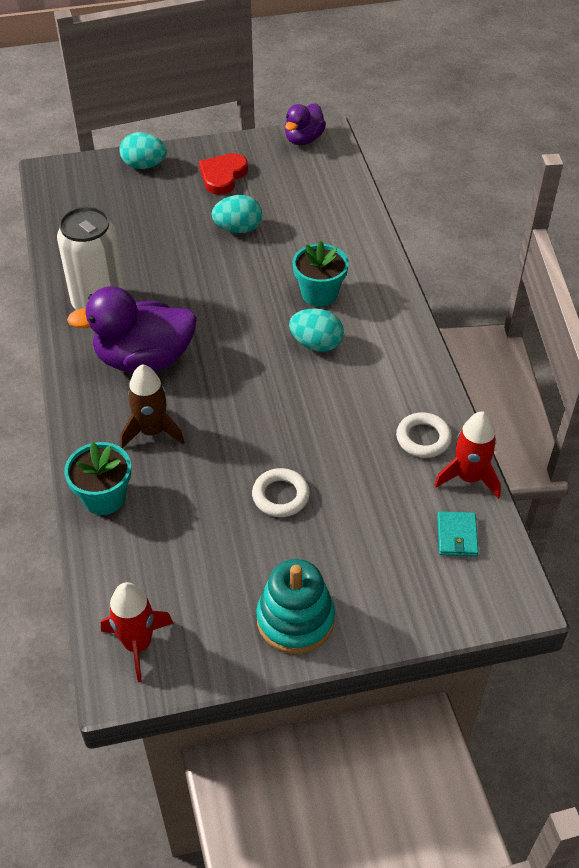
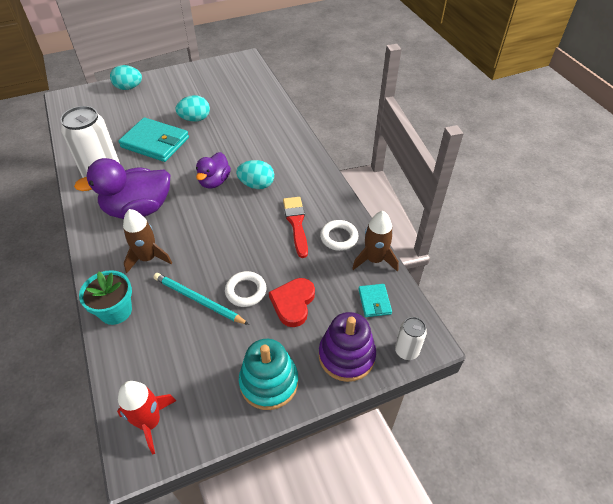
camera: 10 degrees left, 0 degrees up
red heart [199,153,248,195] -> red heart moved to [269,278,315,327]
purple duck [285,103,326,145] -> purple duck moved to [196,152,231,189]
turquoise flower pot [292,241,349,307] -> none
red rocket [434,412,501,499] -> brown rocket [352,211,399,272]
none -> turquoise wallet [118,117,189,162]
none -> turquoise pencil [153,273,249,325]
none -> red brush [283,197,308,258]
none -> purple stacking toy [319,312,376,382]
none -> white can [395,317,427,360]

